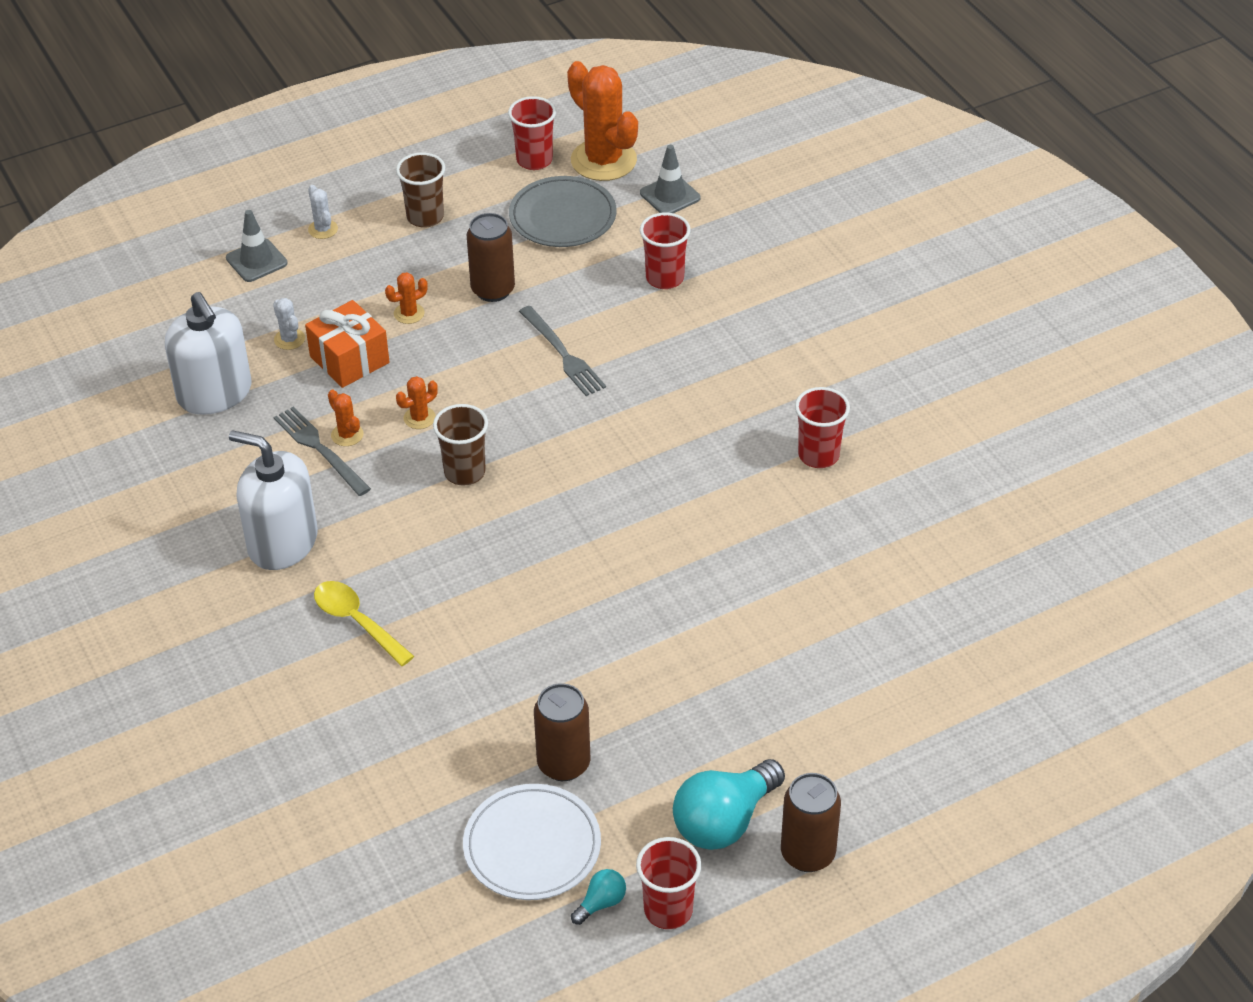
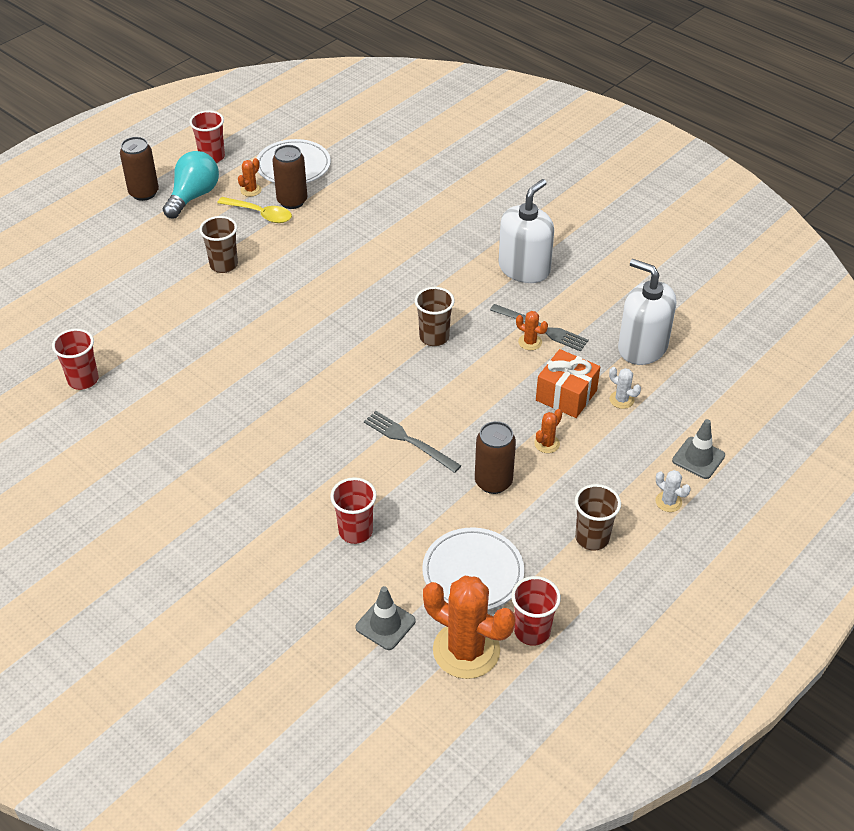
camera: 160 degrees right, 0 degrees up
white soap dispenser [229,430,318,570] -> white soap dispenser turned 60 degrees counterclockwise [498,179,554,283]
yellow spoon [314,581,414,666] -> yellow spoon moved to [217,197,292,223]
orange cactus [396,376,438,429] -> orange cactus moved to [238,158,261,197]
grey plate [509,176,617,247] -> white plate [422,527,524,610]
turquoise light bulb [571,869,626,925] -> none
red cup [795,387,850,468] -> red cup moved to [52,329,99,390]
none -> brown cup [199,216,238,273]

